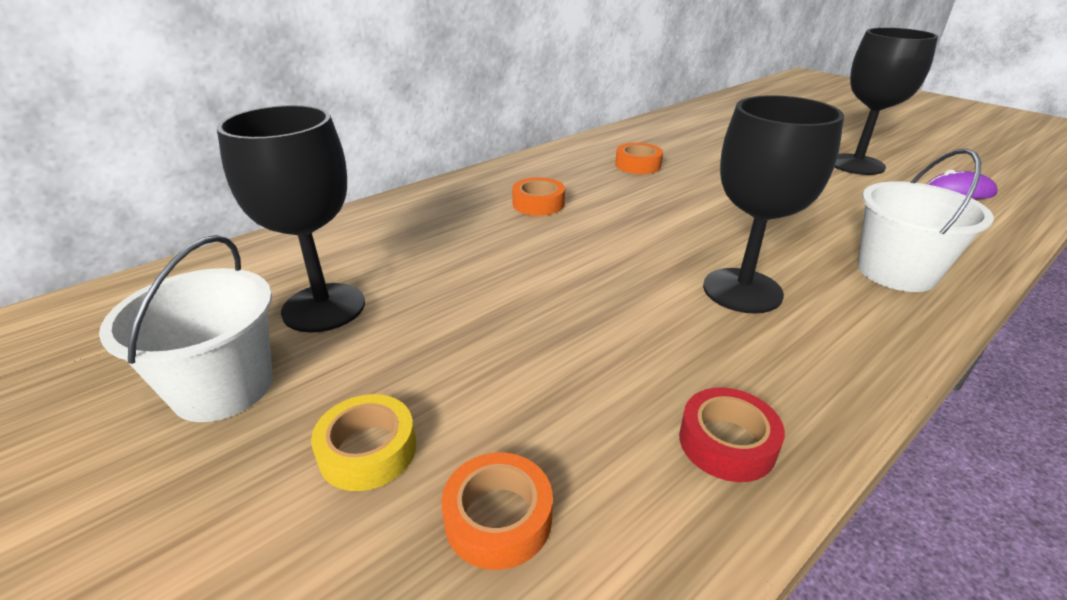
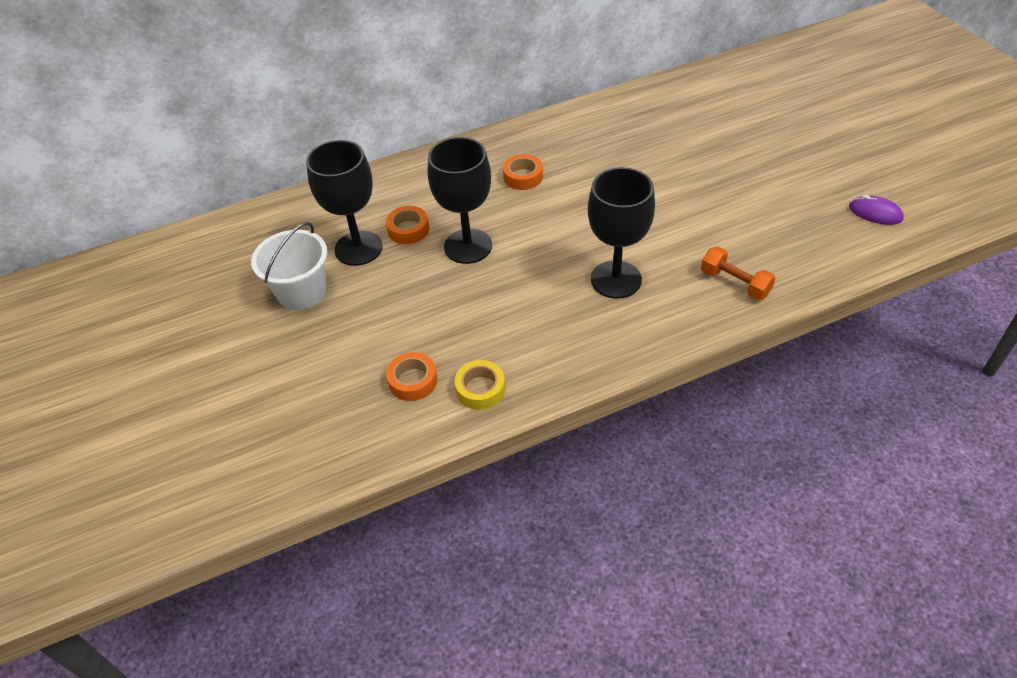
camera: 20 degrees right, 15 degrees up
yellow tape [311,394,416,491] -> yellow tape moved to [455,360,505,410]
orange tape [615,143,663,174] -> orange tape moved to [386,206,429,244]
red tape [679,388,785,482] -> none
black goblet [835,28,938,175] -> black goblet moved to [428,137,492,264]
white bucket [858,149,994,292] -> orange dumbbell [701,247,776,300]

